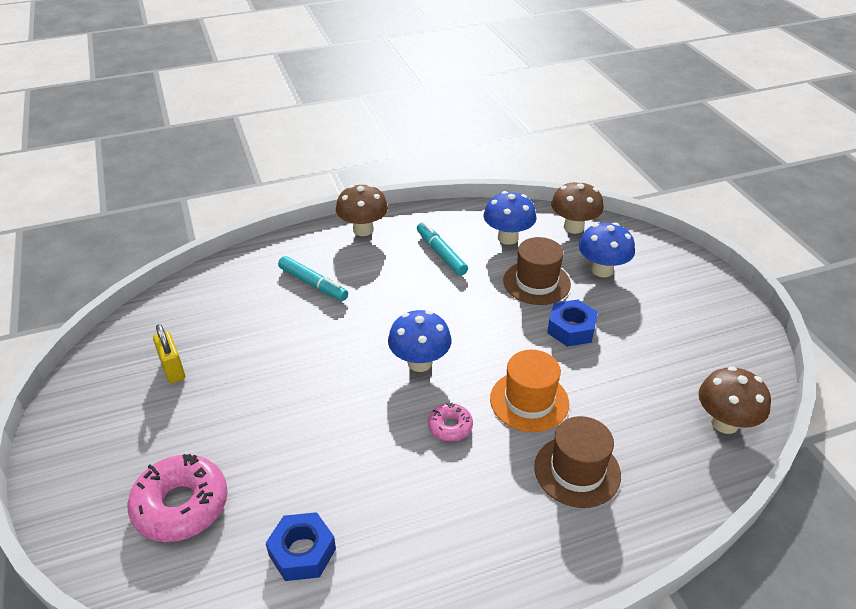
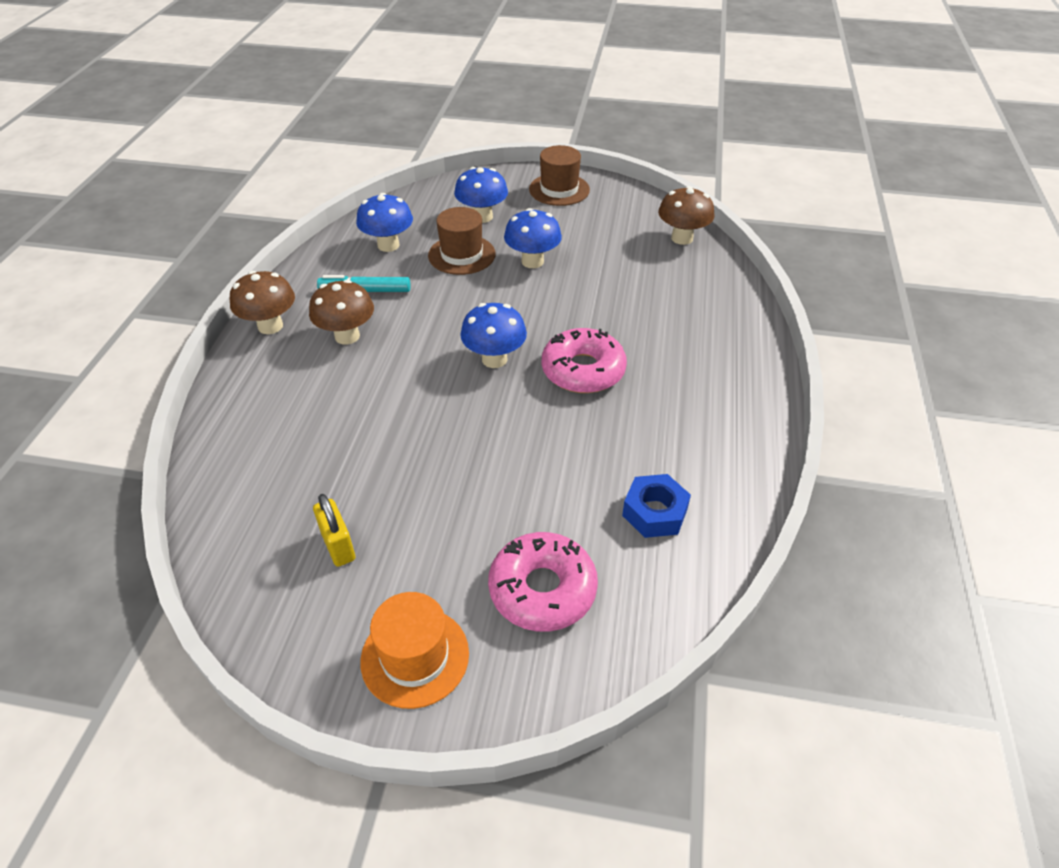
camera: 60 degrees left, 5 degrees up
yellow padlock [153,324,185,383] -> yellow padlock turned 60 degrees clockwise [313,494,355,567]
turquoise marker [278,256,348,301] -> none
pink donut [428,402,473,442] -> pink donut [542,328,627,393], size x1.93
orange hat [490,350,569,432] -> orange hat moved to [360,592,469,709]
brown hat [534,416,621,508] -> brown hat moved to [529,145,590,206]
blue nut [547,299,598,347] -> blue mushroom [504,208,562,268]
brown mushroom [551,181,604,234] -> brown mushroom moved to [309,280,374,345]

